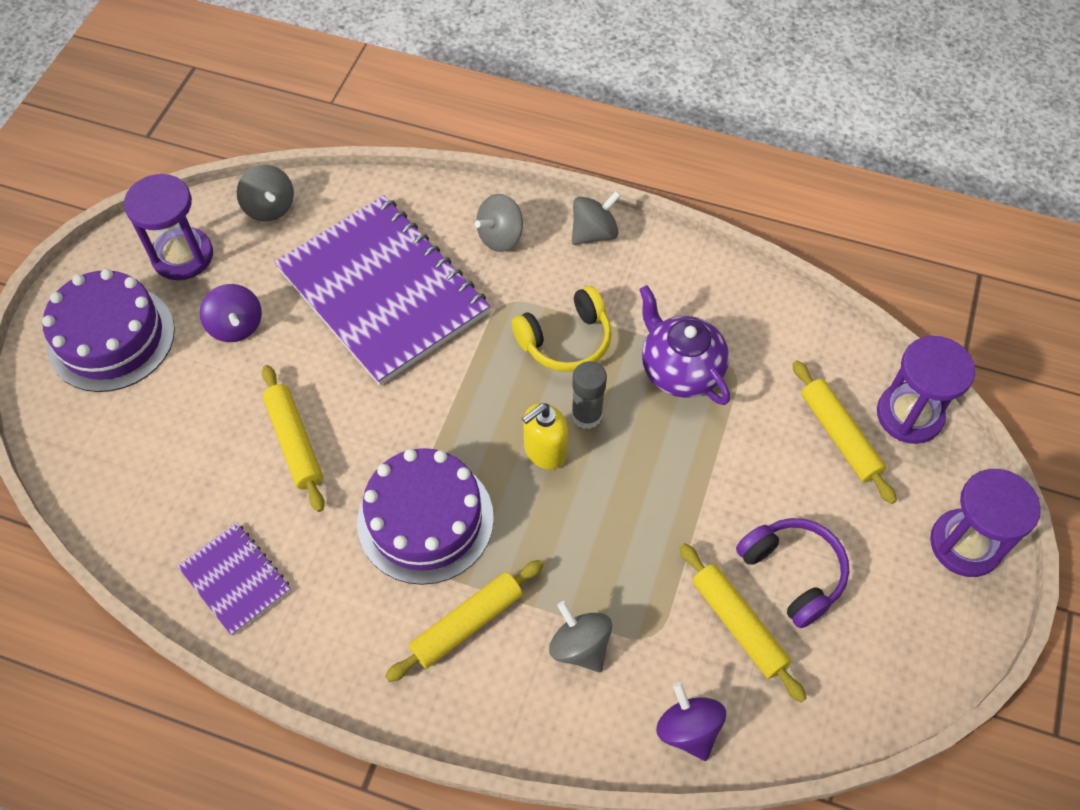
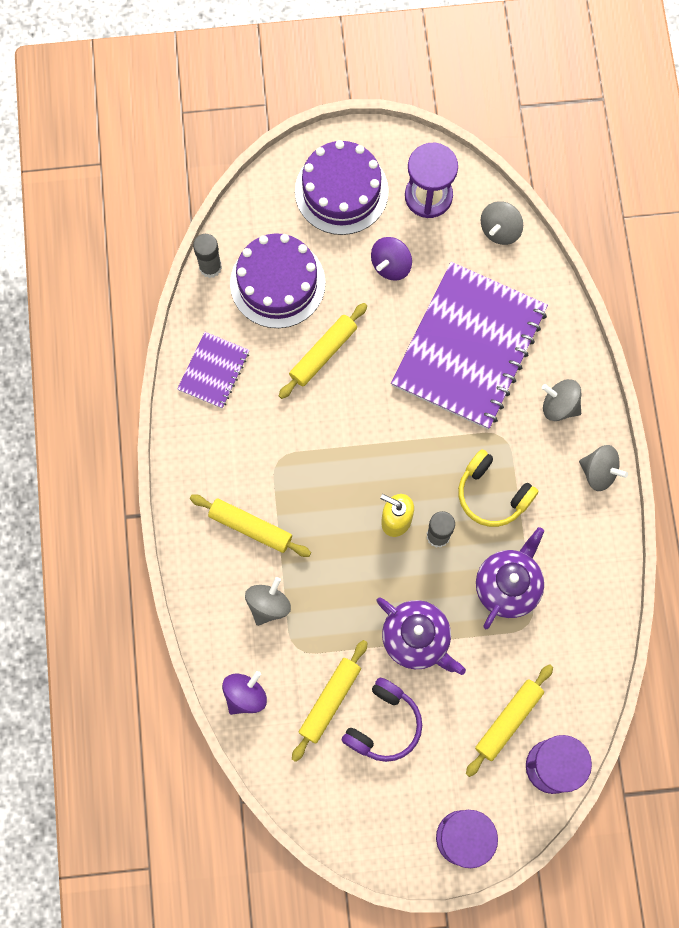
camera: 65 degrees right, 15 degrees up
purple cake [357,448,494,585] -> purple cake moved to [230,233,325,328]
none -> grey glue stick [193,234,222,278]
none -> purple teapot [377,598,466,675]

